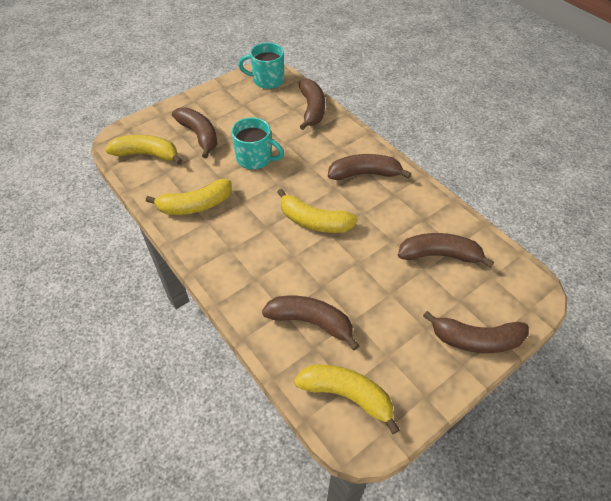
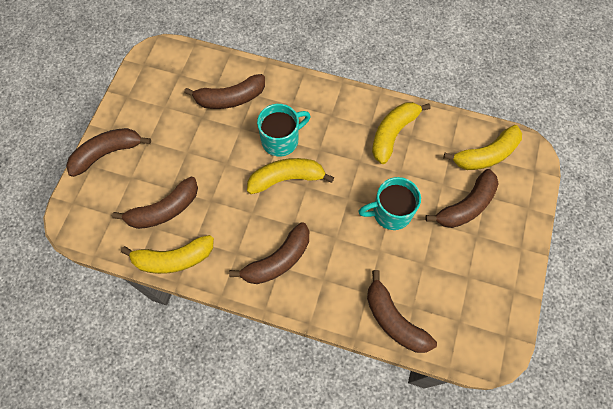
camera: 145 degrees right, 15 degrees up
brown banana [172,107,218,158] -> brown banana turned 60 degrees counterclockwise [425,169,499,228]
turquoise mug [238,43,284,89] -> turquoise mug moved to [257,104,311,157]
yellow banana [294,365,400,434] -> yellow banana moved to [121,235,214,274]

